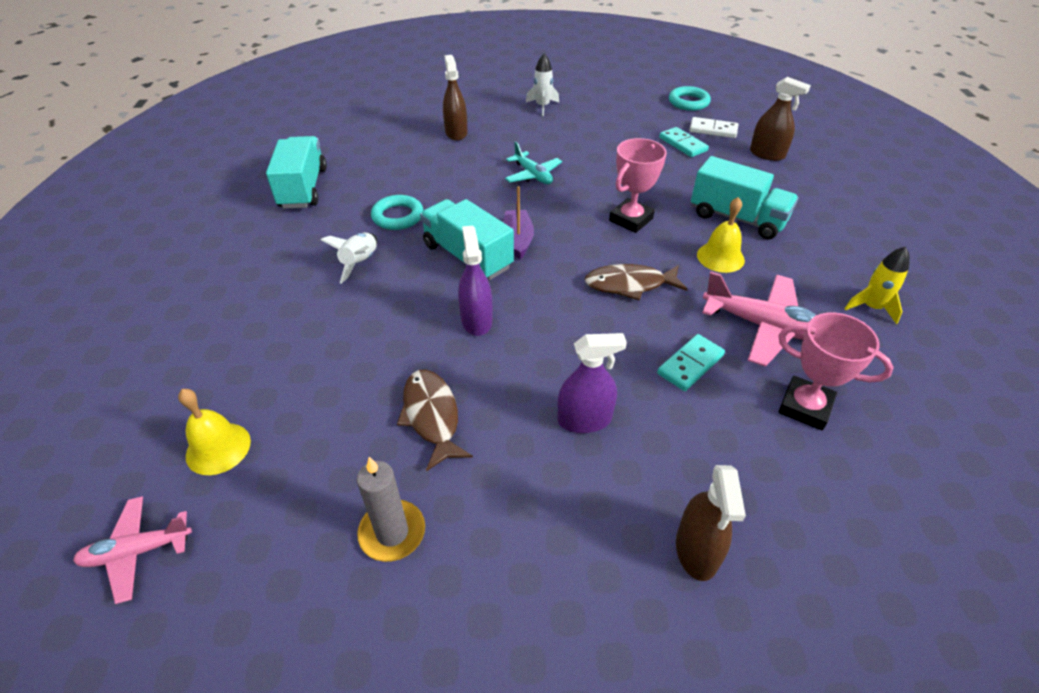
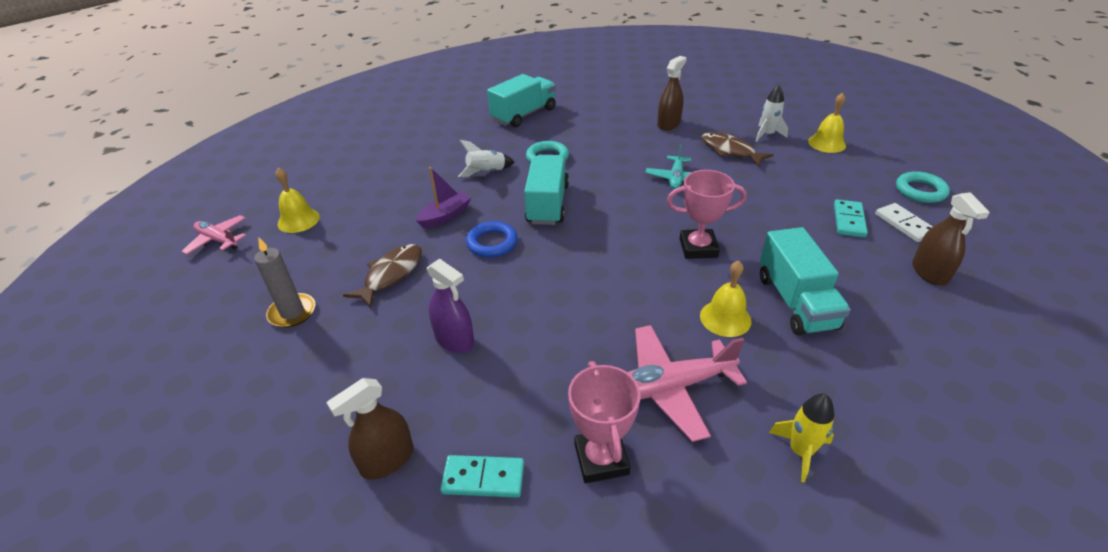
camera: 50 degrees right, 5 degrees down
purple spray bottle [458,226,492,336] -> blue ring [466,221,518,258]
purple boat [503,186,534,259] -> purple boat moved to [416,167,472,229]
brown fish [585,264,688,300] -> brown fish moved to [701,132,774,167]
turquoise domino [657,334,725,391] -> turquoise domino moved to [440,455,524,498]
pink plane [702,271,817,367] -> pink plane turned 90 degrees clockwise [627,325,747,442]
none -> yellow bell [808,93,846,153]

